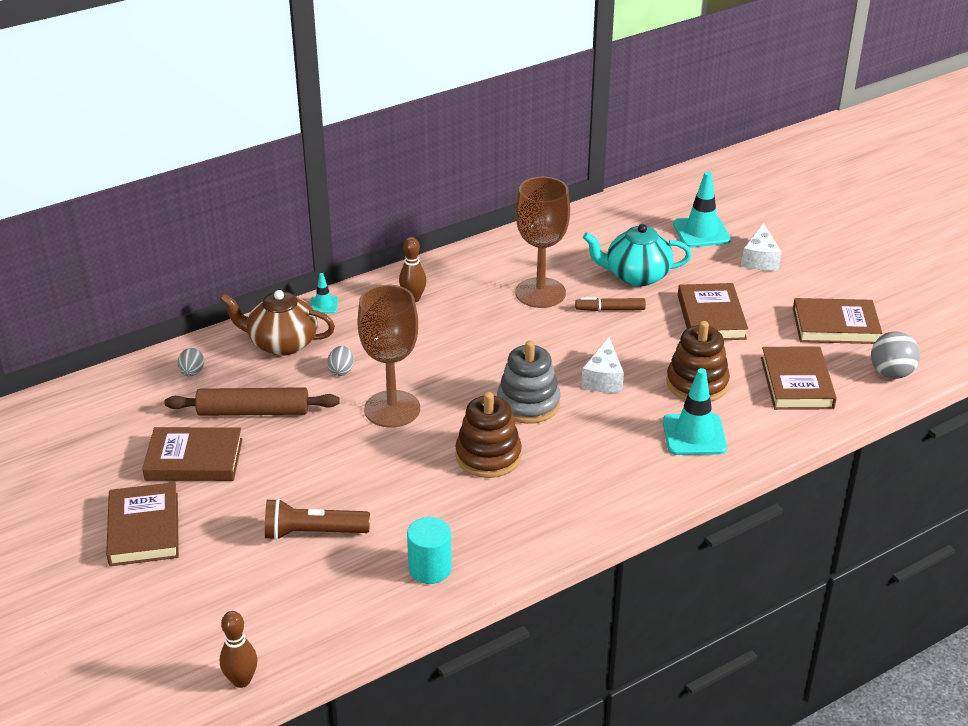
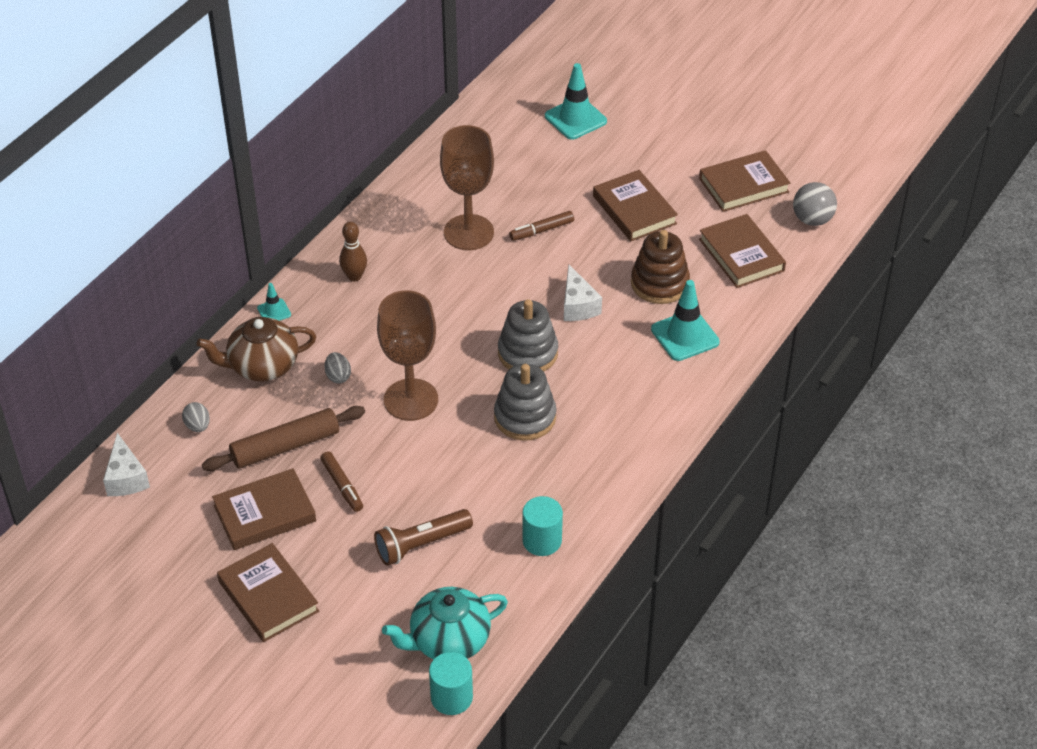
camera: 25 degrees left, 10 degrees up
brown bowling pin [220,611,257,688] -> turquoise cylinder [429,652,473,715]
brown stacking toy [455,392,522,478] -> grey stacking toy [494,364,556,441]
turquoise teapot [583,224,691,286] -> turquoise teapot moved to [382,587,508,659]
white cheese [741,223,781,271] -> white cheese moved to [103,433,150,496]
none -> brown marker [320,451,363,512]

